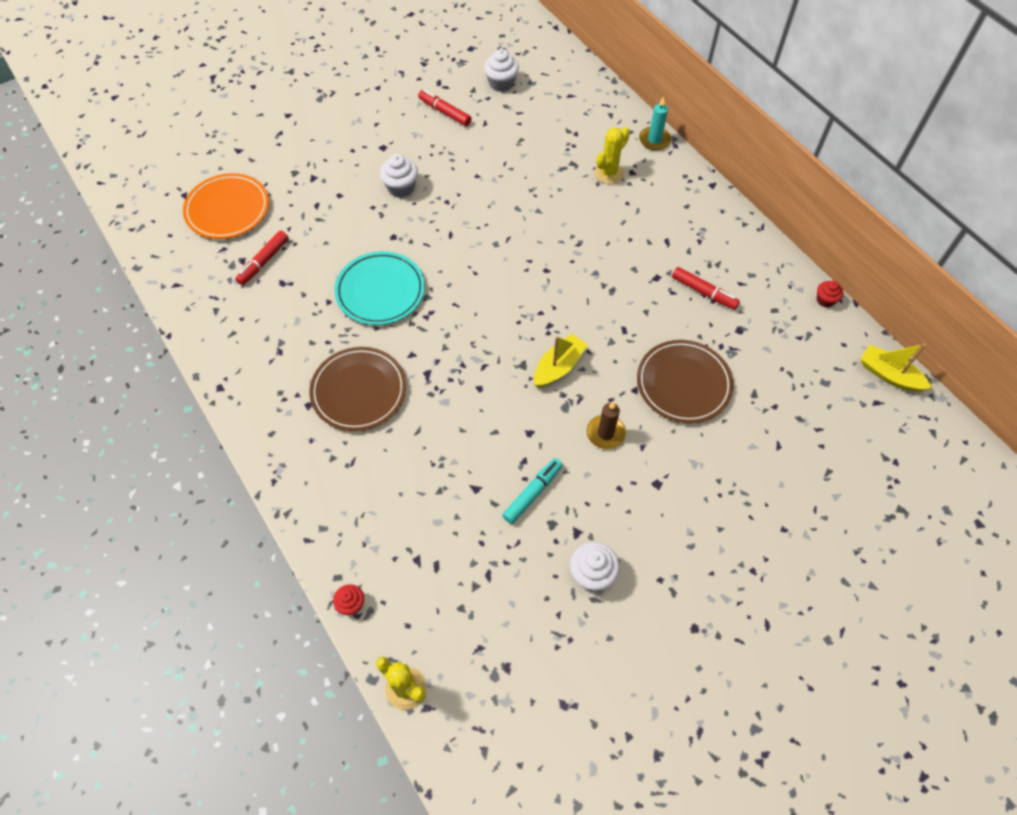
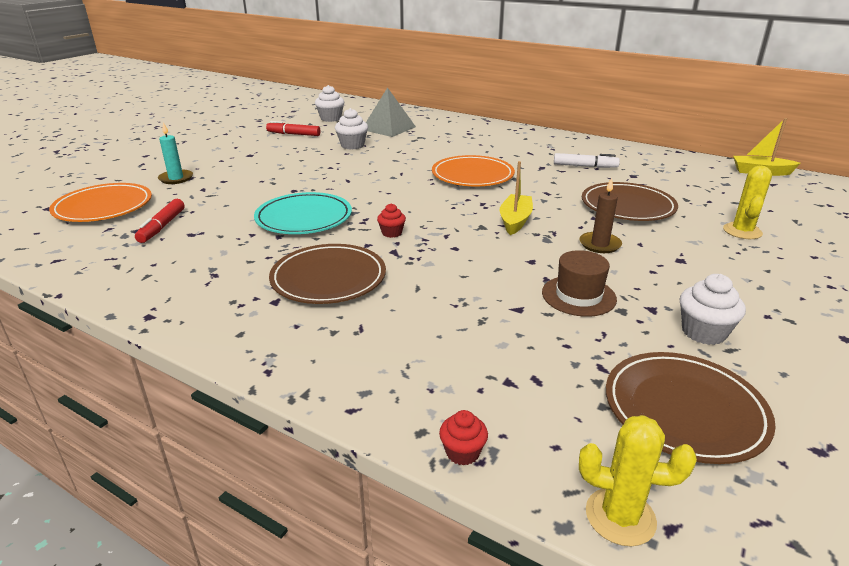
camera: 25 degrees left, 30 degrees down
white cupcake [380,154,418,198] -> white cupcake moved to [335,108,368,150]
turquoise marker [502,458,563,524] -> brown hat [542,250,617,317]
yellow cactus [594,127,630,184] -> yellow cactus moved to [723,166,772,239]
turquoise candle [639,96,671,150] -> turquoise candle moved to [158,122,193,184]
red marker [672,267,740,310] -> white marker [554,153,620,168]
red cupcake [817,281,843,308] -> red cupcake moved to [377,204,406,238]
none -> grey pyramid [366,87,416,137]
none -> orange plate [432,155,515,186]
none -> brown plate [606,352,776,464]

